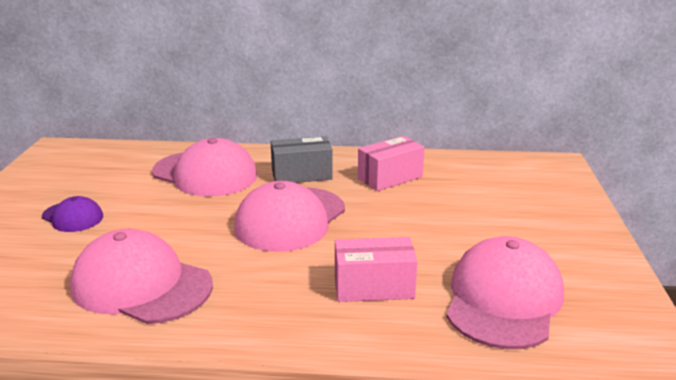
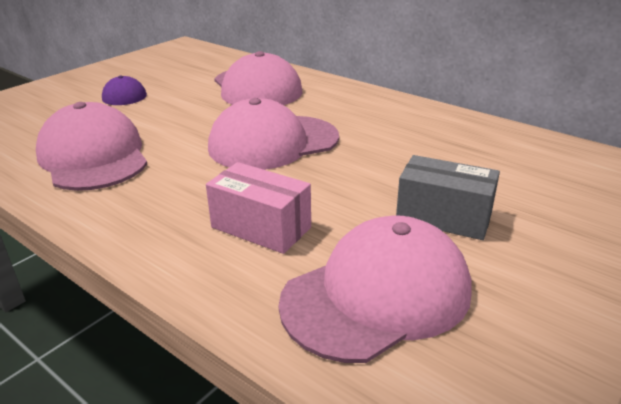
camera: 35 degrees right, 5 degrees up
grey box [271,136,333,183] -> grey box moved to [396,155,500,240]
pink box [358,136,425,191] -> none

